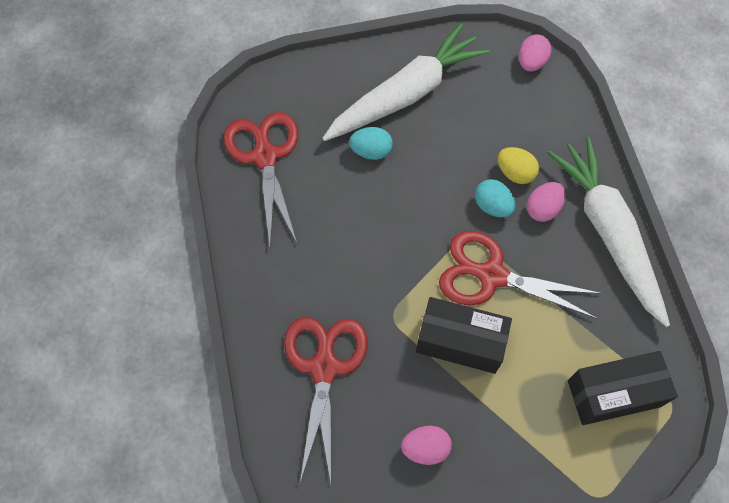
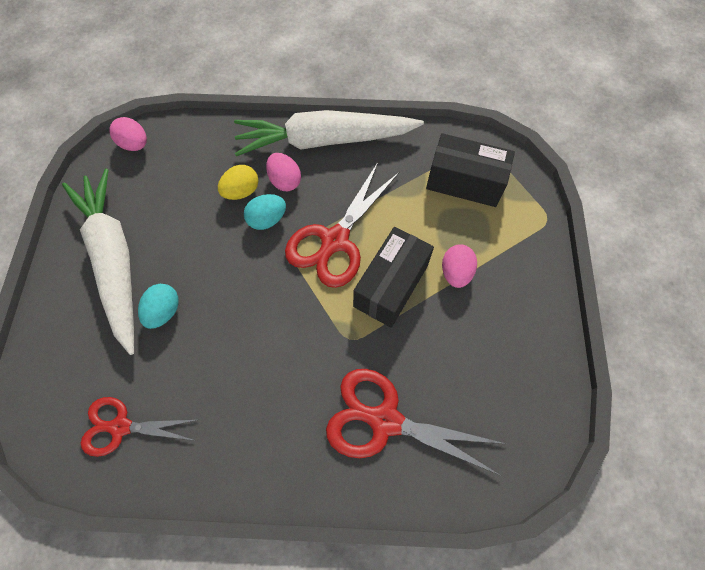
camera: 75 degrees left, 0 degrees up
red scissors [224,112,298,246] -> red scissors [81,397,196,457], size x0.65
pink egg [401,426,452,465] -> pink egg moved to [442,244,477,288]
black box [568,351,678,425] -> black box turned 75 degrees counterclockwise [426,133,515,207]

